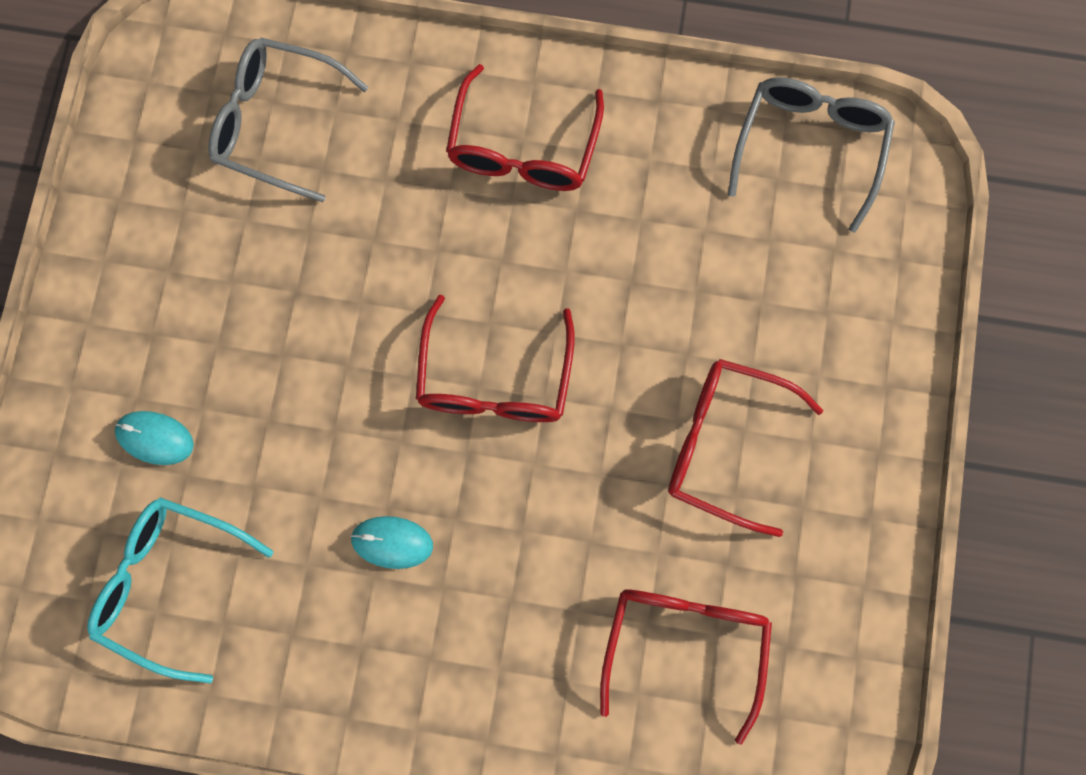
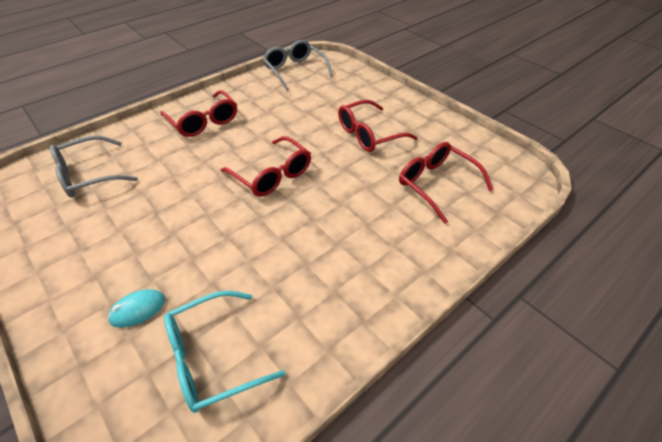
camera: 50 degrees left, 30 degrees down
turquoise mouse [350,516,433,569] -> none

